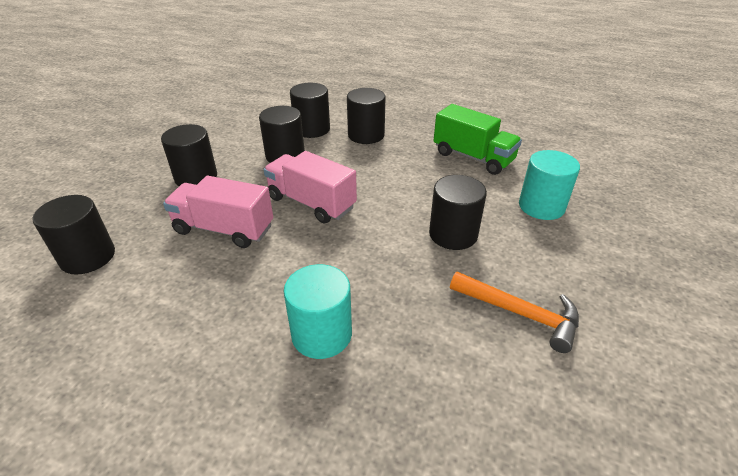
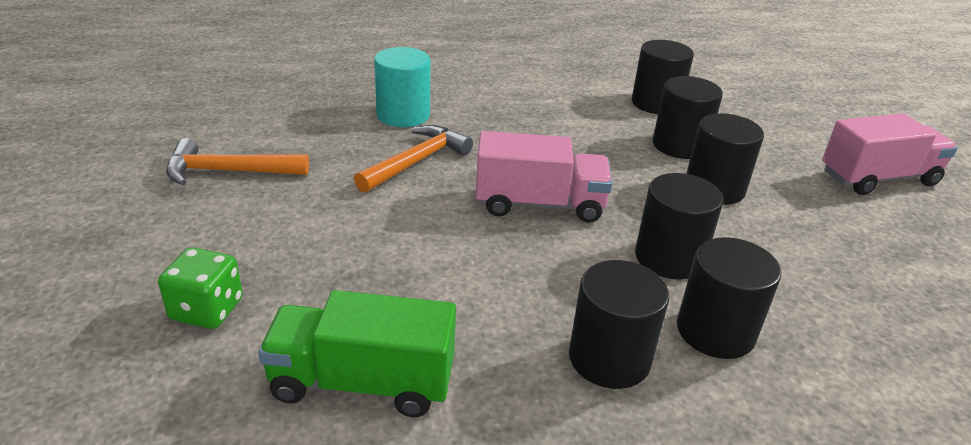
camera: 145 degrees right, 5 degrees down
pink truck [163,176,273,248] -> pink truck moved to [822,114,958,195]
black cylinder [429,175,487,250] -> black cylinder moved to [653,76,723,159]
turquoise cylinder [519,150,580,220] -> green dice [158,247,243,329]
none -> orange hammer [354,125,473,193]

